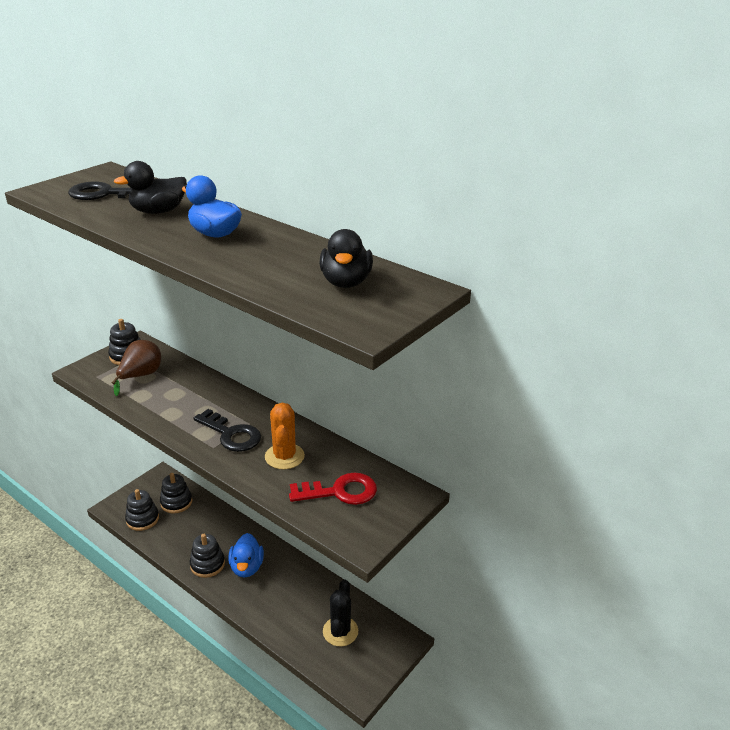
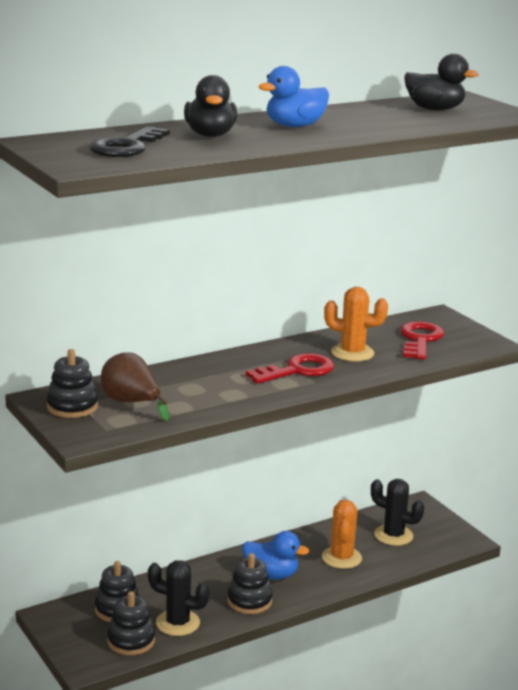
camera: 70 degrees left, 10 degrees down
black key [194,409,261,452] -> red key [246,353,334,384]
none -> black cactus [148,560,210,636]
none -> orange cactus [322,500,362,569]

